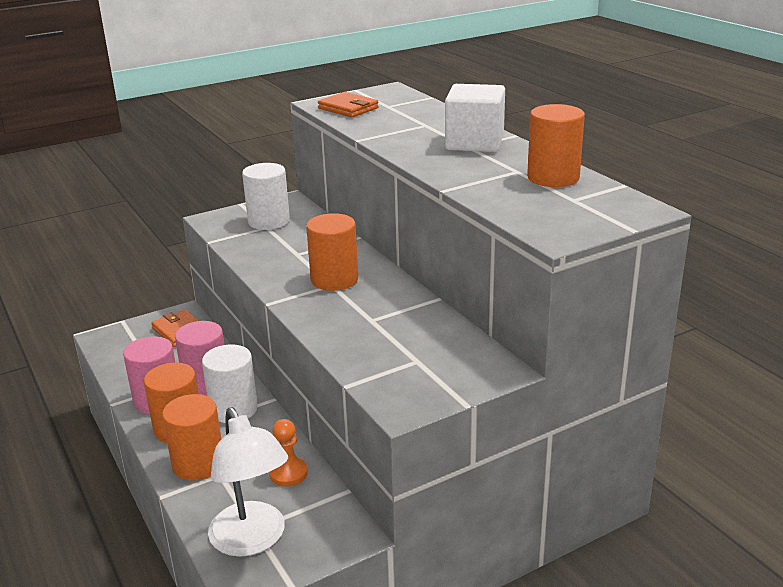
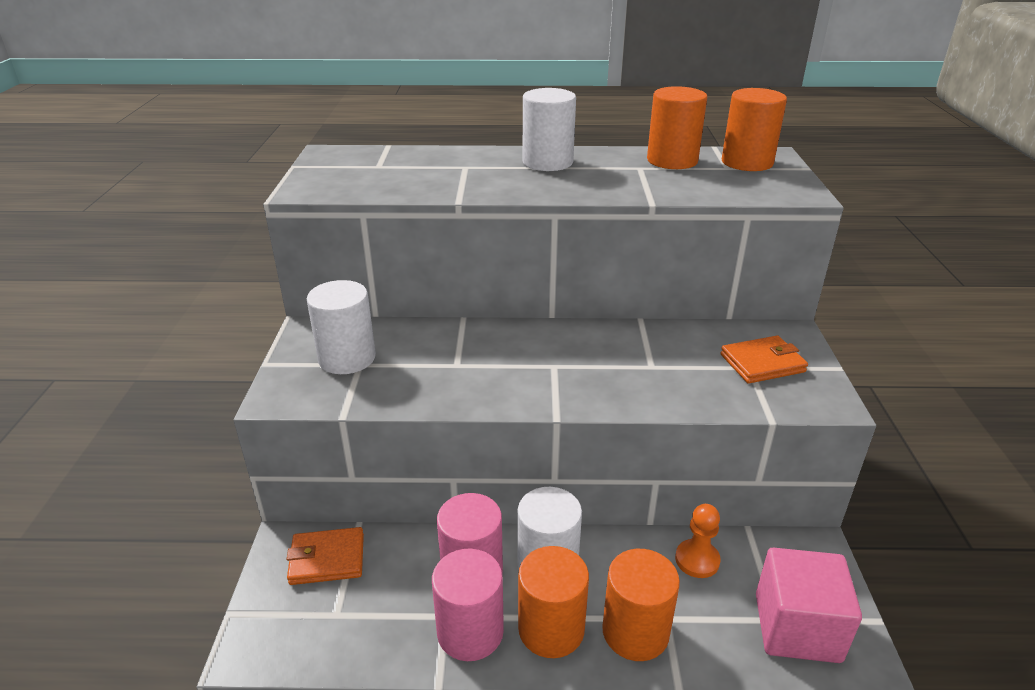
camera: 60 degrees left, 5 degrees up
white lamp [208,407,288,557] -> pink cube [756,547,862,663]
orange cylinder [306,213,358,291] -> orange cylinder moved to [722,88,787,171]
orange wallet [318,92,379,117] -> orange wallet moved to [720,336,808,383]
white cube [445,84,505,152] -> white cylinder [523,88,576,171]

